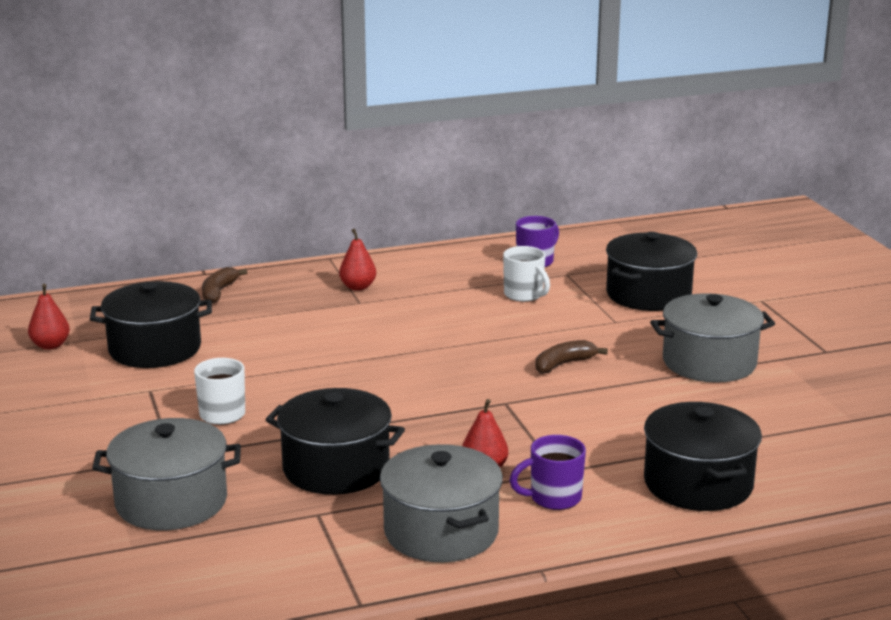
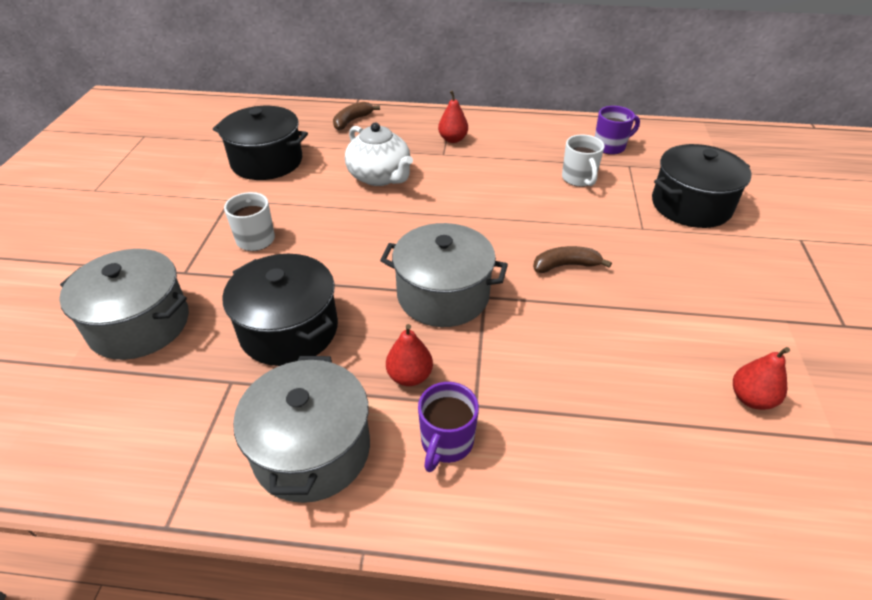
camera: 25 degrees right, 20 degrees up
red pear [28,284,70,350] -> red pear moved to [733,347,790,410]
purple mug [510,435,586,510] -> purple mug turned 75 degrees counterclockwise [418,382,479,472]
black pot [644,402,762,511] -> none
grey pot [650,293,775,383] -> grey pot moved to [380,223,508,327]
none -> white teapot [345,123,413,186]

